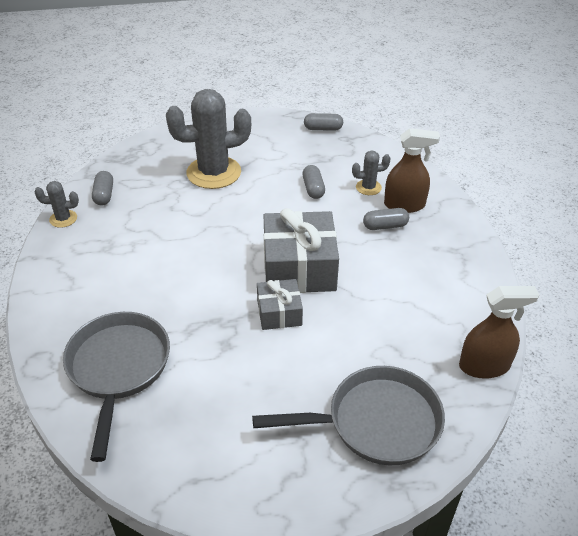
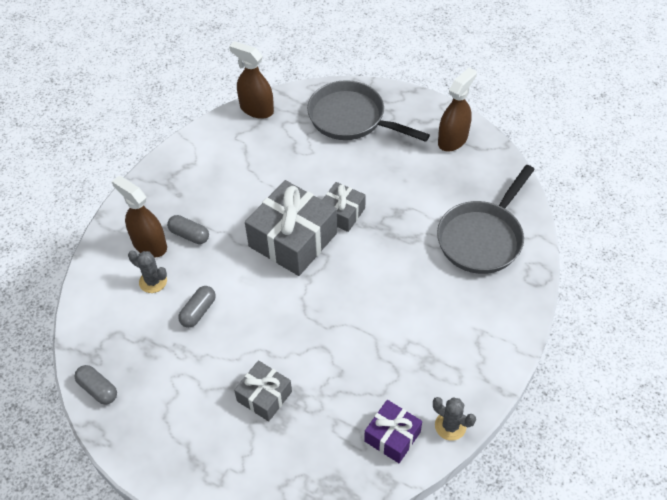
camera: 140 degrees left, 10 degrees up
grey capsule [92,171,113,205] -> purple gift [364,400,422,463]
grey cactus [166,89,251,189] -> grey gift [234,360,292,422]
none -> brown spray bottle [438,67,477,152]

